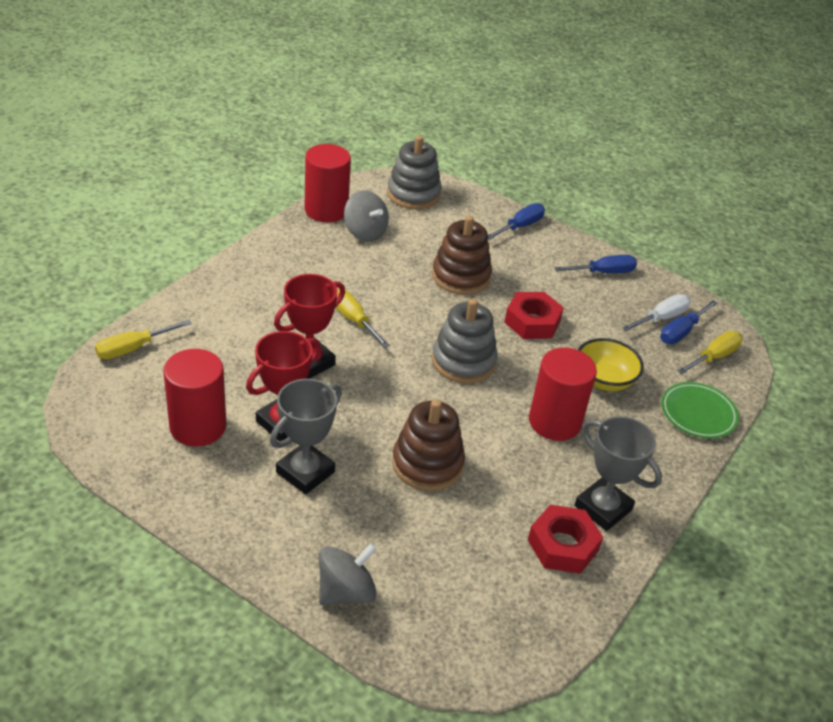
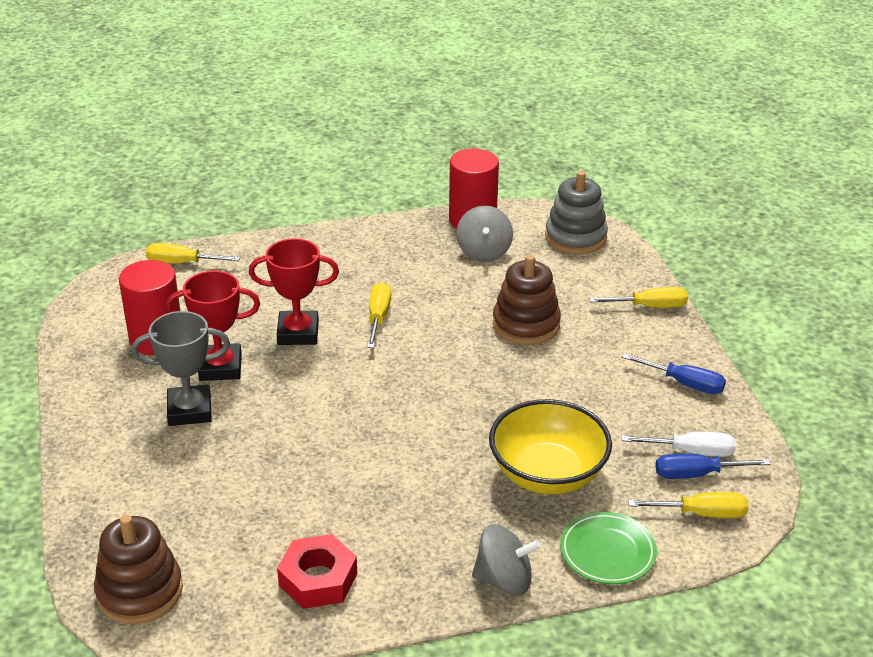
camera: 45 degrees right, 5 degrees down
grey spinning top [319,543,377,605] -> grey spinning top moved to [472,524,541,596]
brown stacking toy [392,400,465,491] -> brown stacking toy moved to [94,515,183,624]
grey stacking toy [432,299,498,383] -> none
blue screwdriver [488,203,545,240] -> yellow screwdriver [589,287,688,308]
red nut [504,292,564,339] -> none
red cylinder [529,347,597,441] -> none
grey trophy [575,416,662,531] -> none
yellow bowl [578,338,644,391] -> yellow bowl [489,399,612,494], size x1.50

